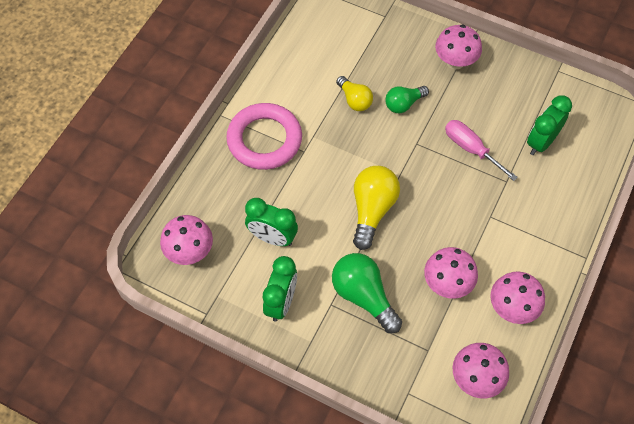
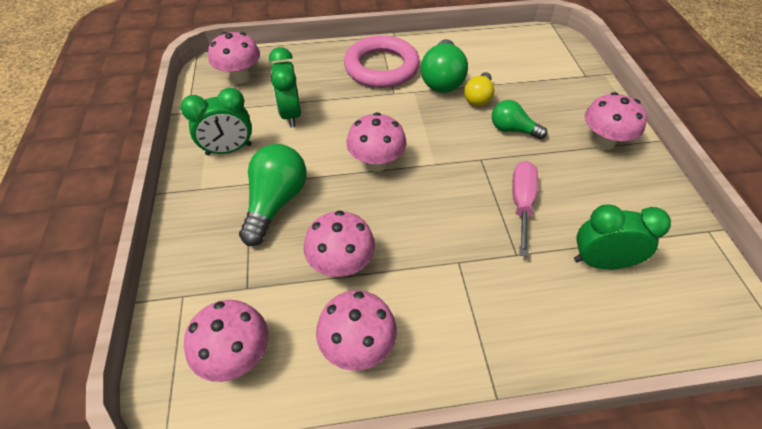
camera: 55 degrees right, 10 degrees down
yellow light bulb [353,166,400,250] -> pink mushroom [346,112,406,172]
none -> green light bulb [421,39,468,93]

